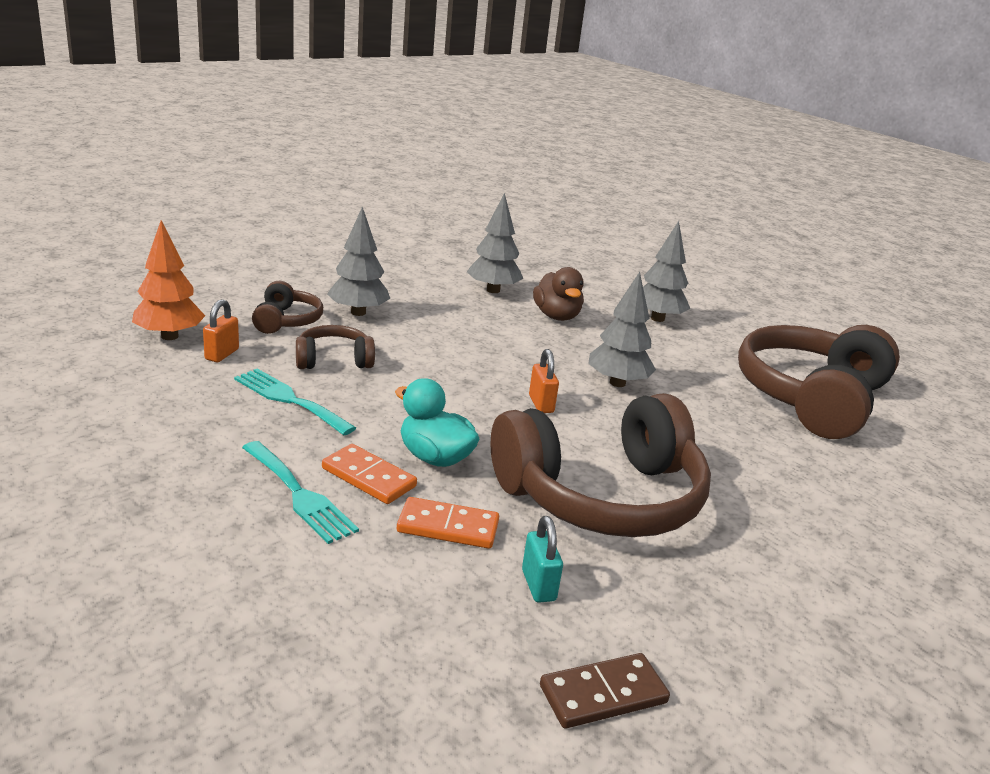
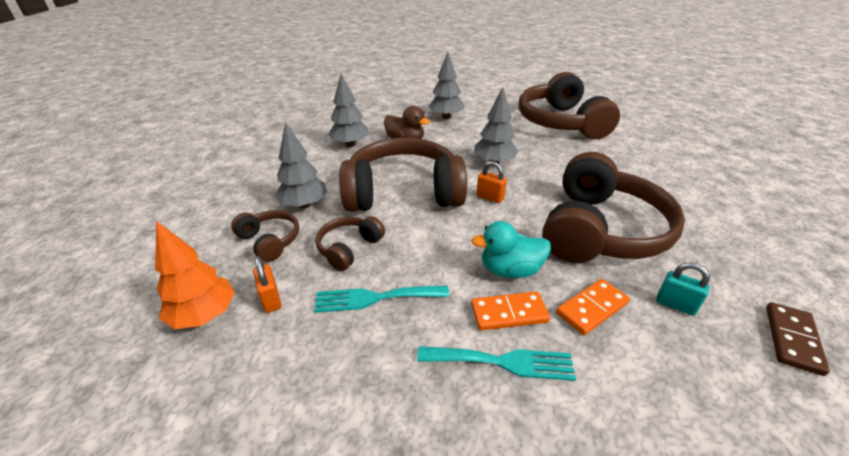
camera: 40 degrees left, 10 degrees up
none -> brown headphones [339,138,467,212]

